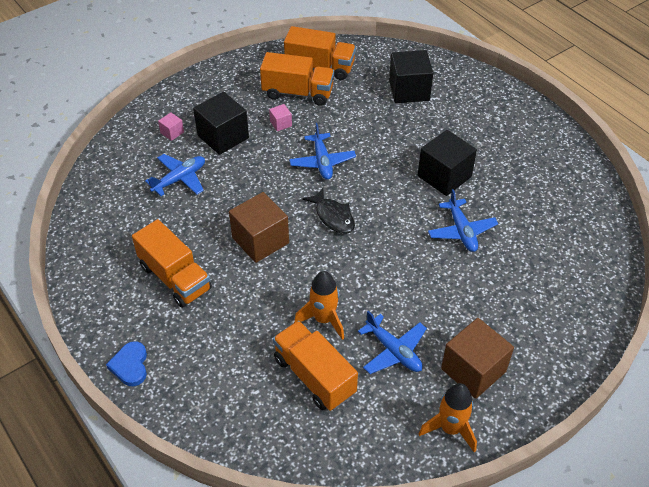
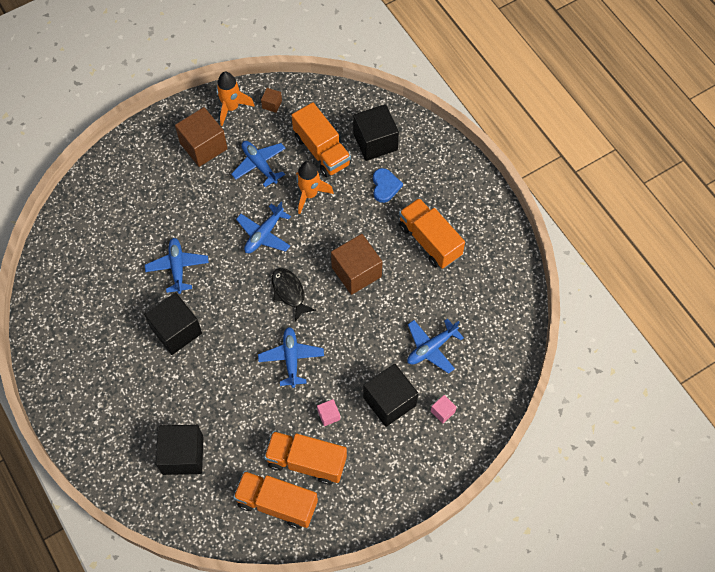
camera: 175 degrees left, 15 degrees up
blue heart [106,341,147,386] -> blue heart moved to [373,168,403,203]
none -> blue plane [236,202,291,253]
none -> brown cube [261,88,282,113]
none -> black cube [353,104,399,161]

